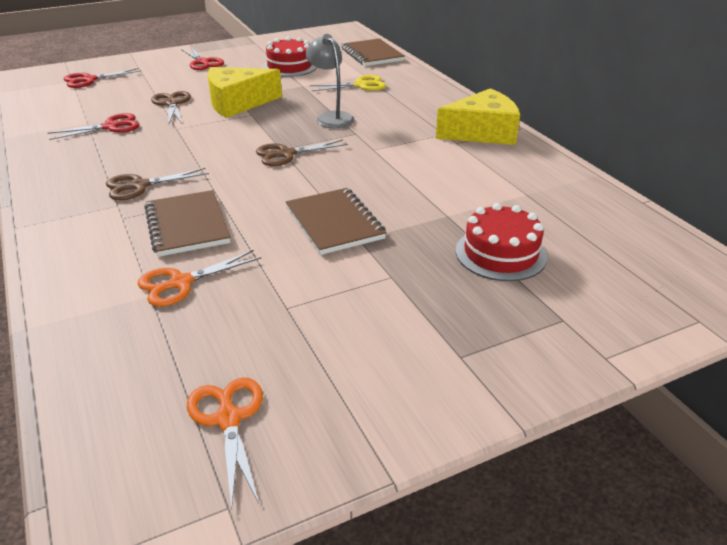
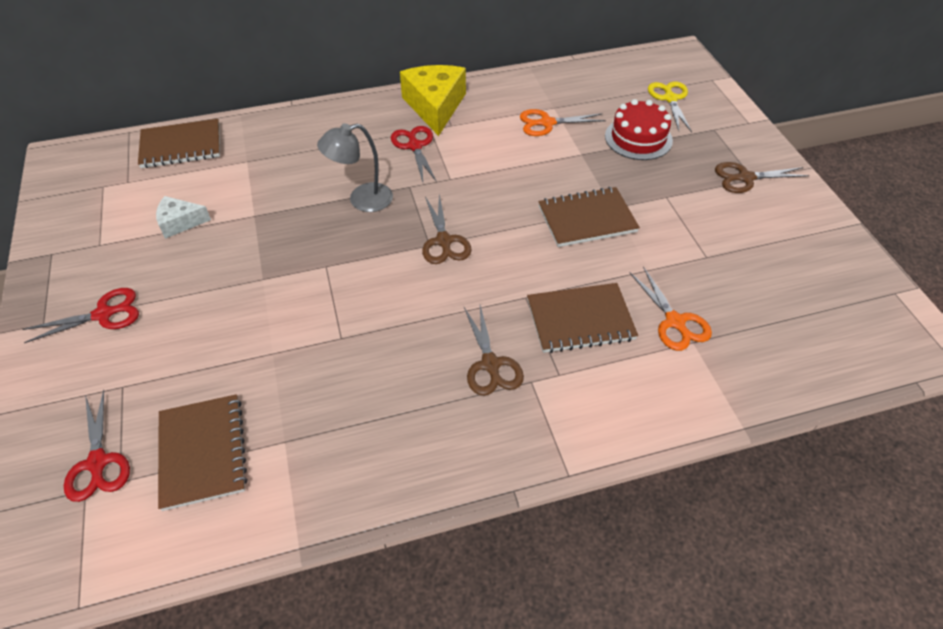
camera: 80 degrees left, 15 degrees up
red scissors [48,113,140,140] -> red scissors moved to [391,126,437,182]
brown scissors [151,91,191,123] -> brown scissors moved to [715,162,810,193]
orange scissors [187,377,263,510] -> orange scissors moved to [520,109,606,136]
yellow cheese [208,67,282,118] -> none
red cake [262,37,317,77] -> white cheese [156,196,211,239]
yellow scissors [309,75,386,91] -> yellow scissors moved to [648,81,692,132]
none -> brown notebook [158,394,248,511]

